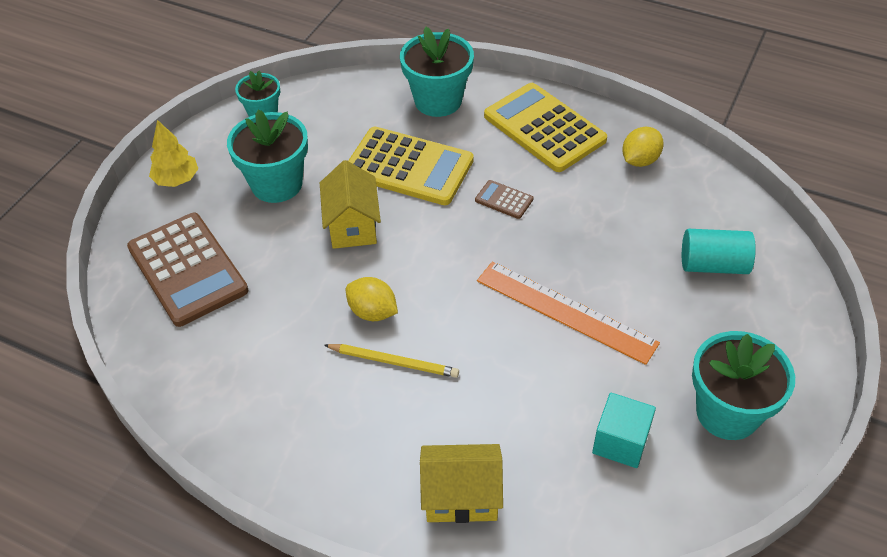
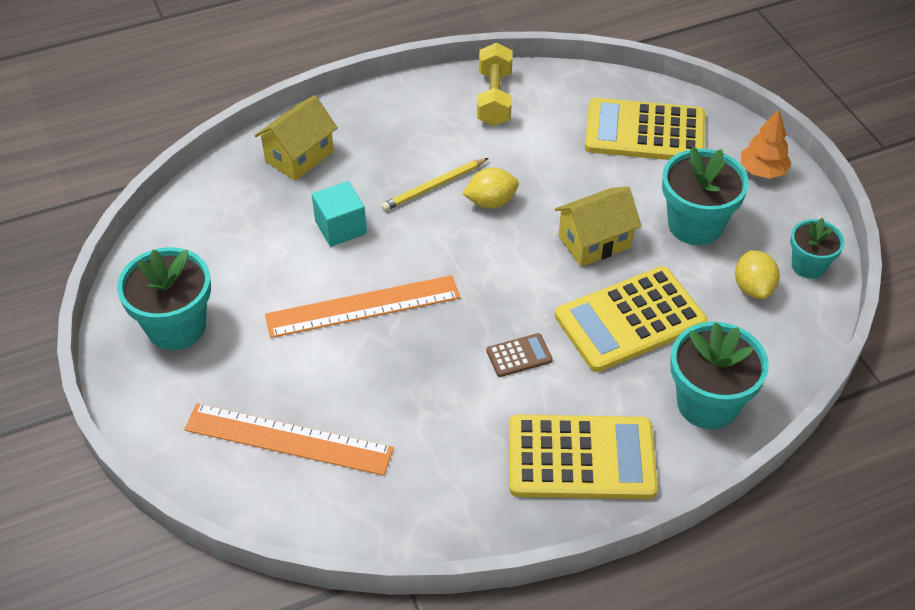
camera: 130 degrees right, 0 degrees up
brown calculator [127,213,248,327] -> yellow calculator [585,98,705,160]
yellow tree [149,120,198,187] -> orange tree [741,110,792,179]
yellow house [320,160,381,249] -> yellow house turned 60 degrees counterclockwise [555,186,641,267]
turquoise cube [592,393,656,468] -> turquoise cube moved to [312,181,367,247]
yellow lemon [622,127,664,167] -> yellow lemon moved to [735,250,780,299]
turquoise cylinder [682,229,756,274] -> orange ruler [184,403,394,476]
none -> yellow dumbbell [477,43,513,126]

